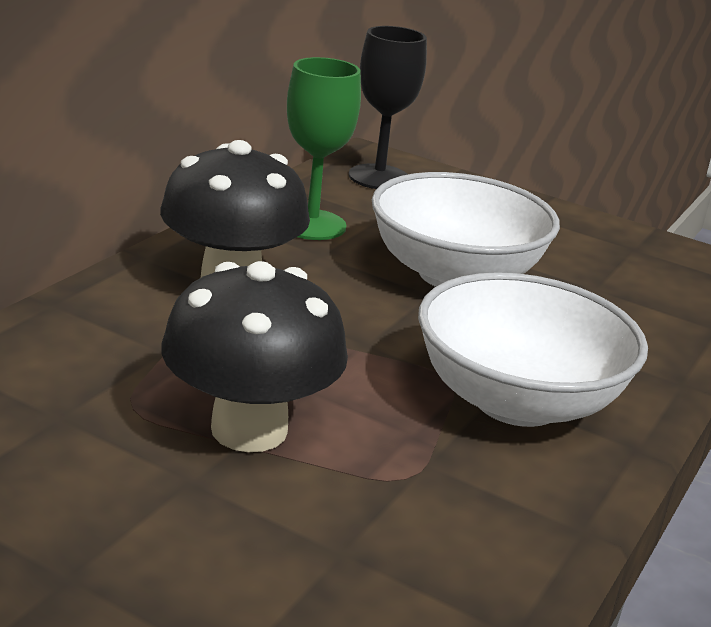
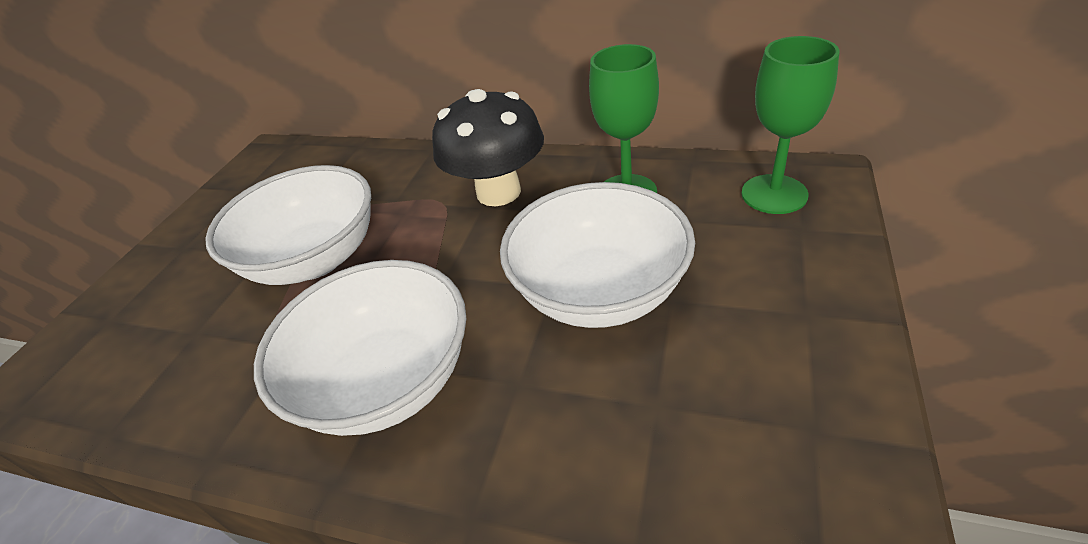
camera: 85 degrees right, 15 degrees up
black mushroom [161,261,348,452] -> white bowl [205,165,371,285]
black goblet [349,26,427,189] -> green goblet [741,36,839,214]

